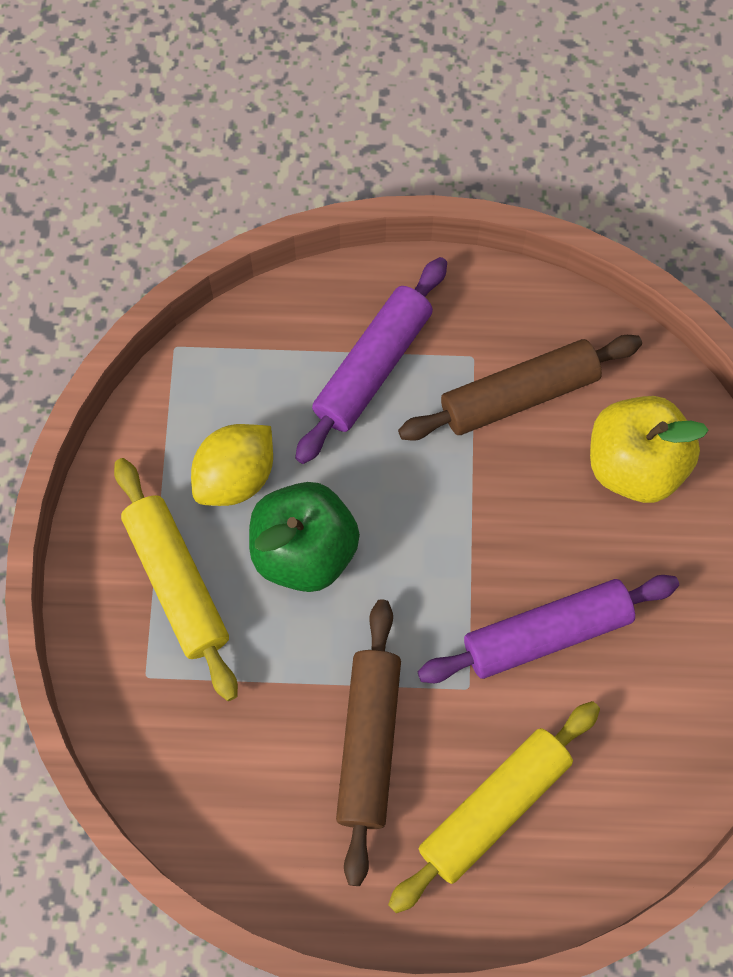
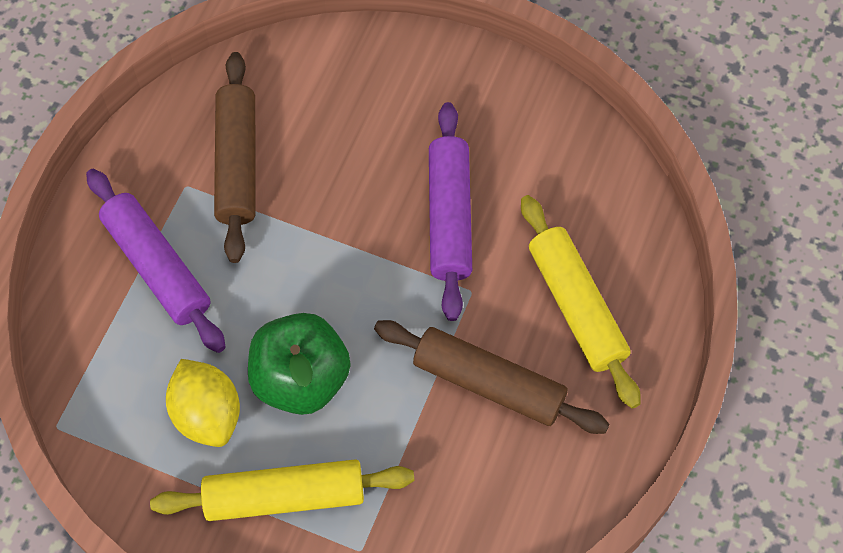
camera: 70 degrees left, 5 degrees down
yellow apple [590,396,709,503] -> none

